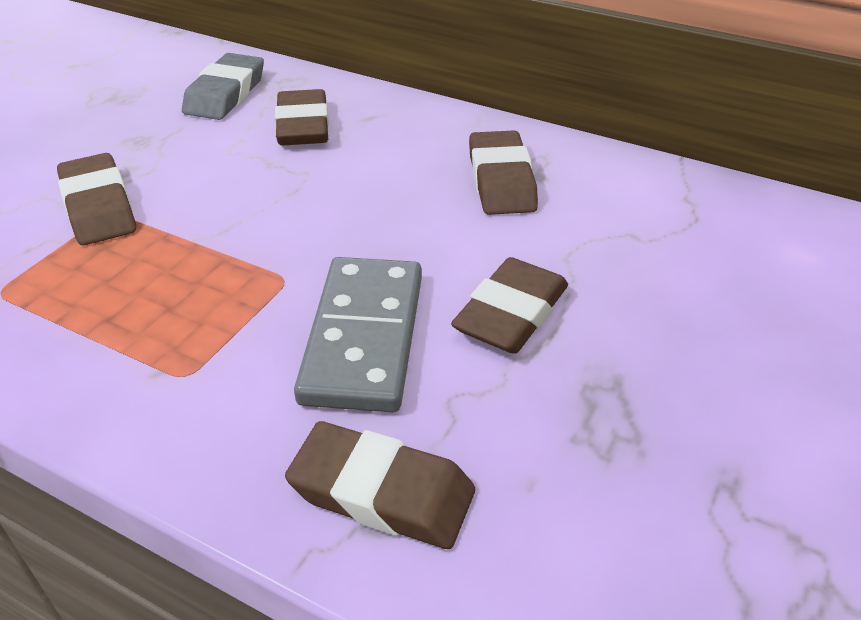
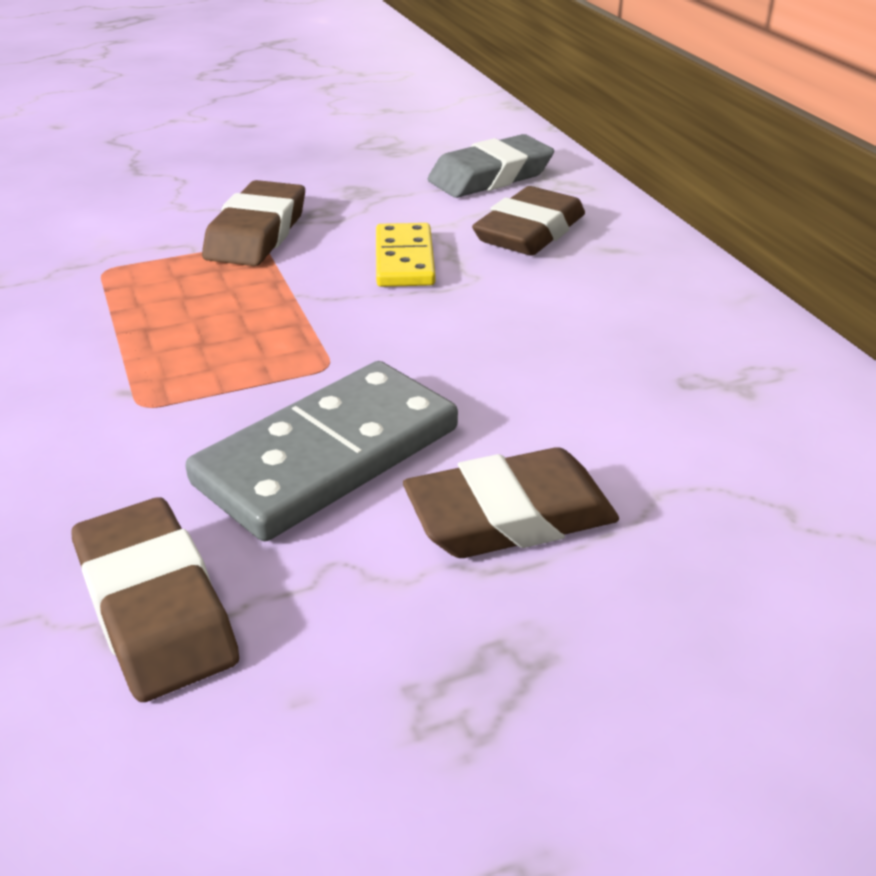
camera: 40 degrees right, 5 degrees down
brown eraser [469,130,538,215] -> none
none -> yellow domino [376,223,435,287]

